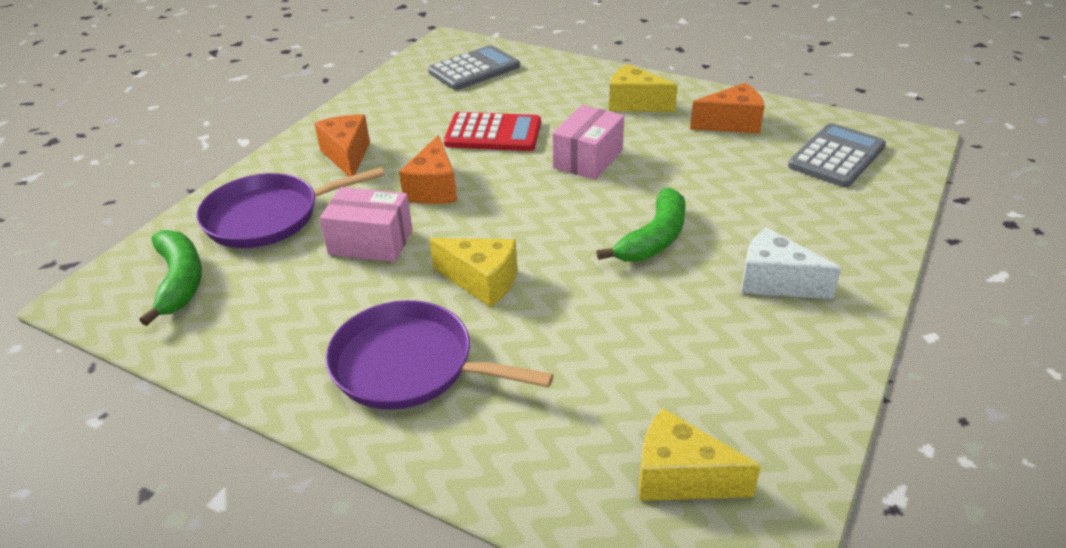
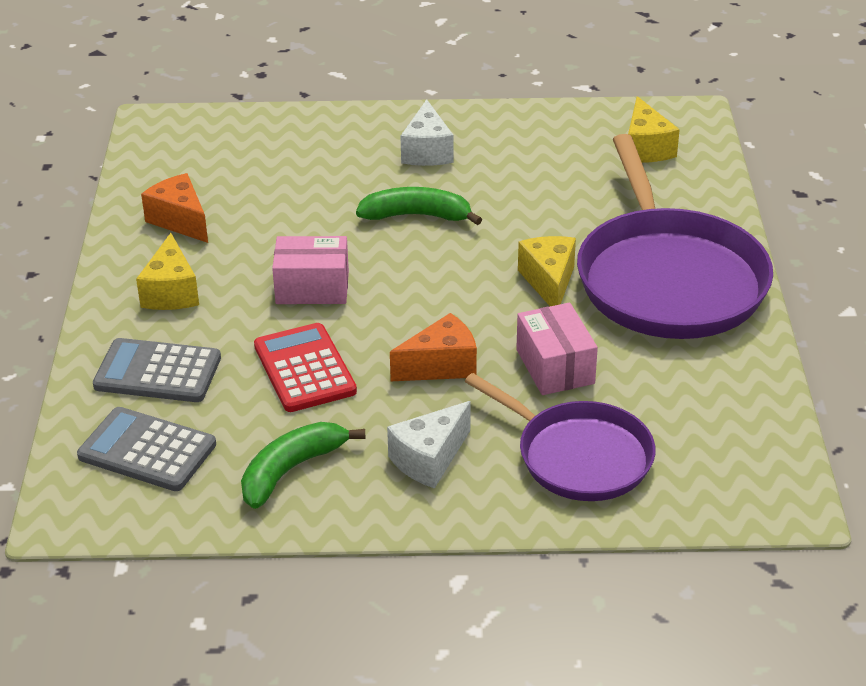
camera: 120 degrees left, 0 degrees up
green banana [139,230,202,326] -> green banana moved to [241,422,366,509]
orange cheese [314,115,370,177] -> white cheese [387,401,471,489]
purple pan [325,300,554,410] -> purple pan [577,134,773,339], size x1.62
grey calculator [788,123,886,187] -> grey calculator moved to [93,338,221,402]

